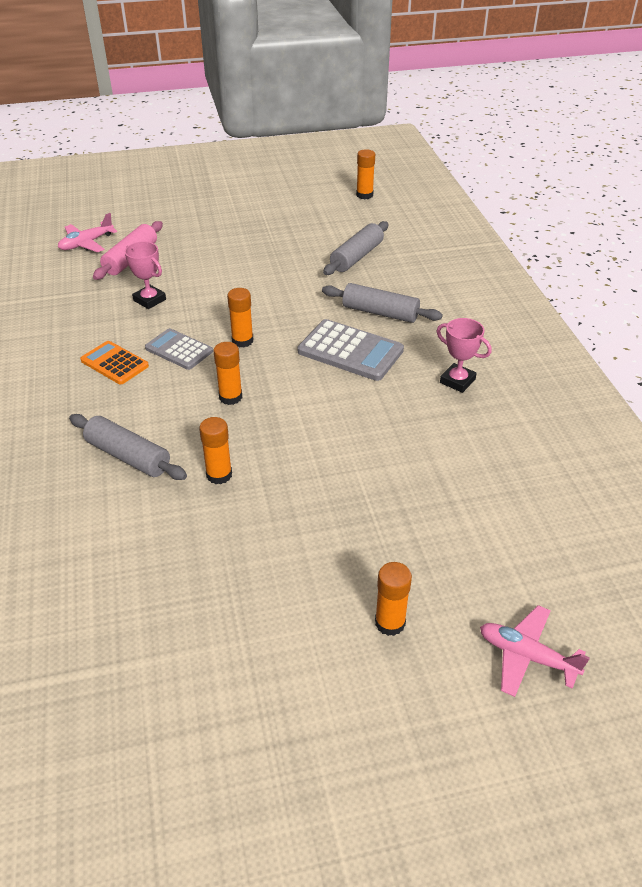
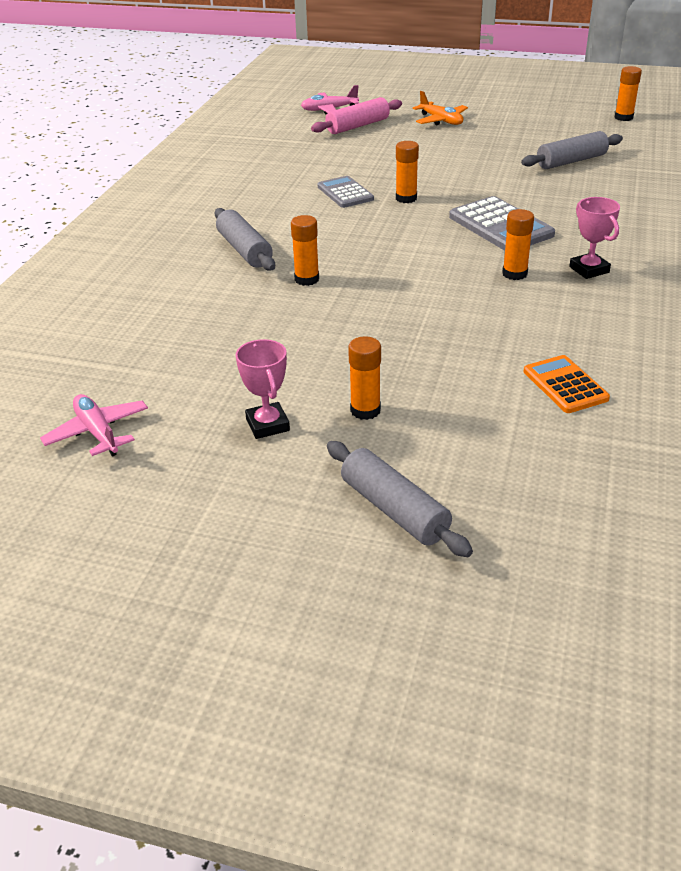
camera: 30 degrees right, 5 degrees down
orange calculator [80,341,149,385] -> orange calculator moved to [524,355,610,413]
pink trophy [124,242,166,309] -> pink trophy moved to [236,339,290,439]
orange glue stick [213,342,242,405] -> orange glue stick moved to [502,209,534,280]
grey rolling pin [322,283,443,323] -> grey rolling pin moved to [327,441,473,557]
pink plane [480,605,590,697] -> pink plane moved to [40,394,148,457]
none -> orange plane [413,91,468,125]

